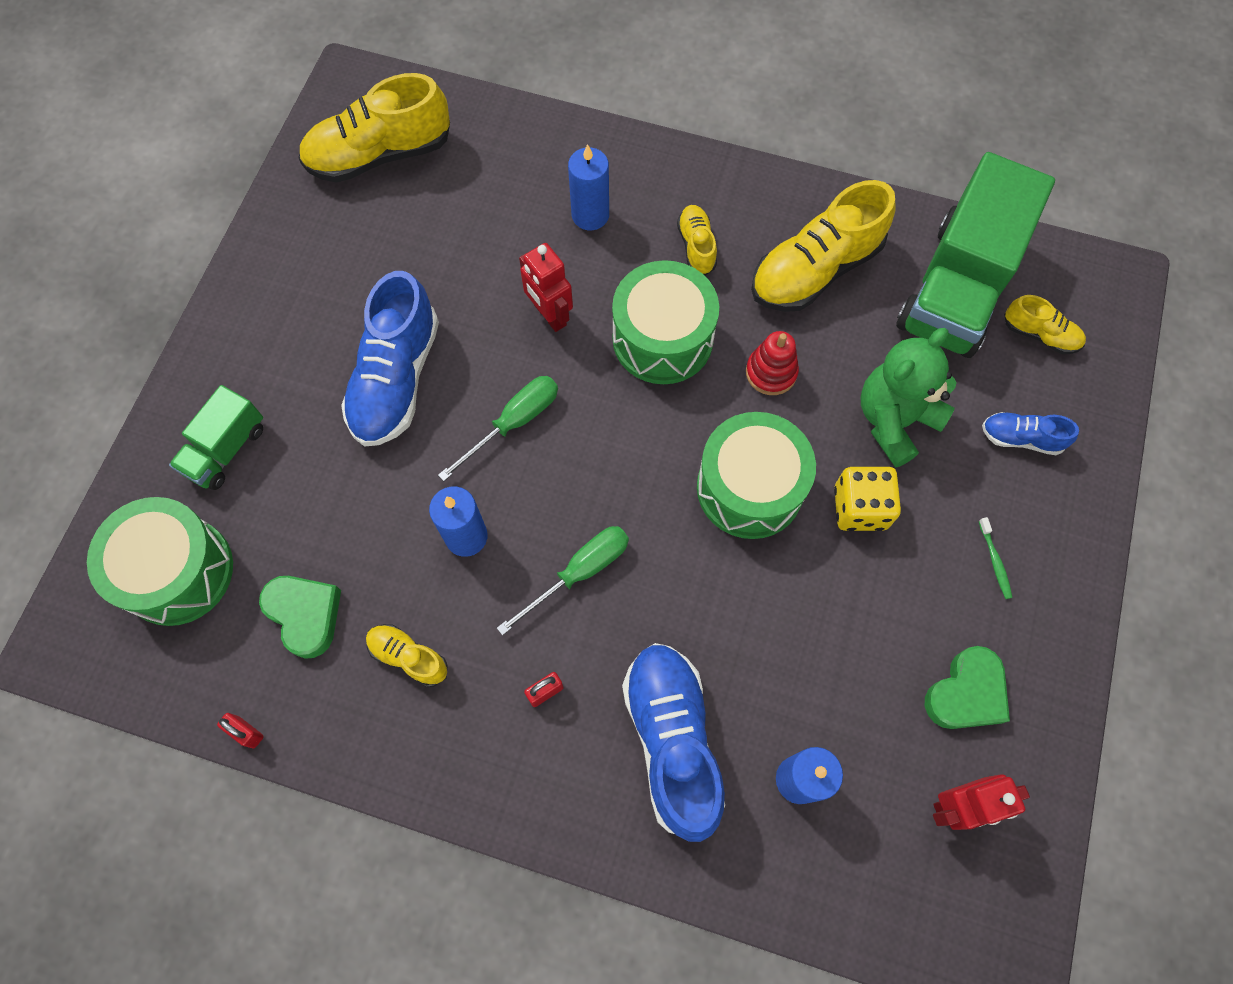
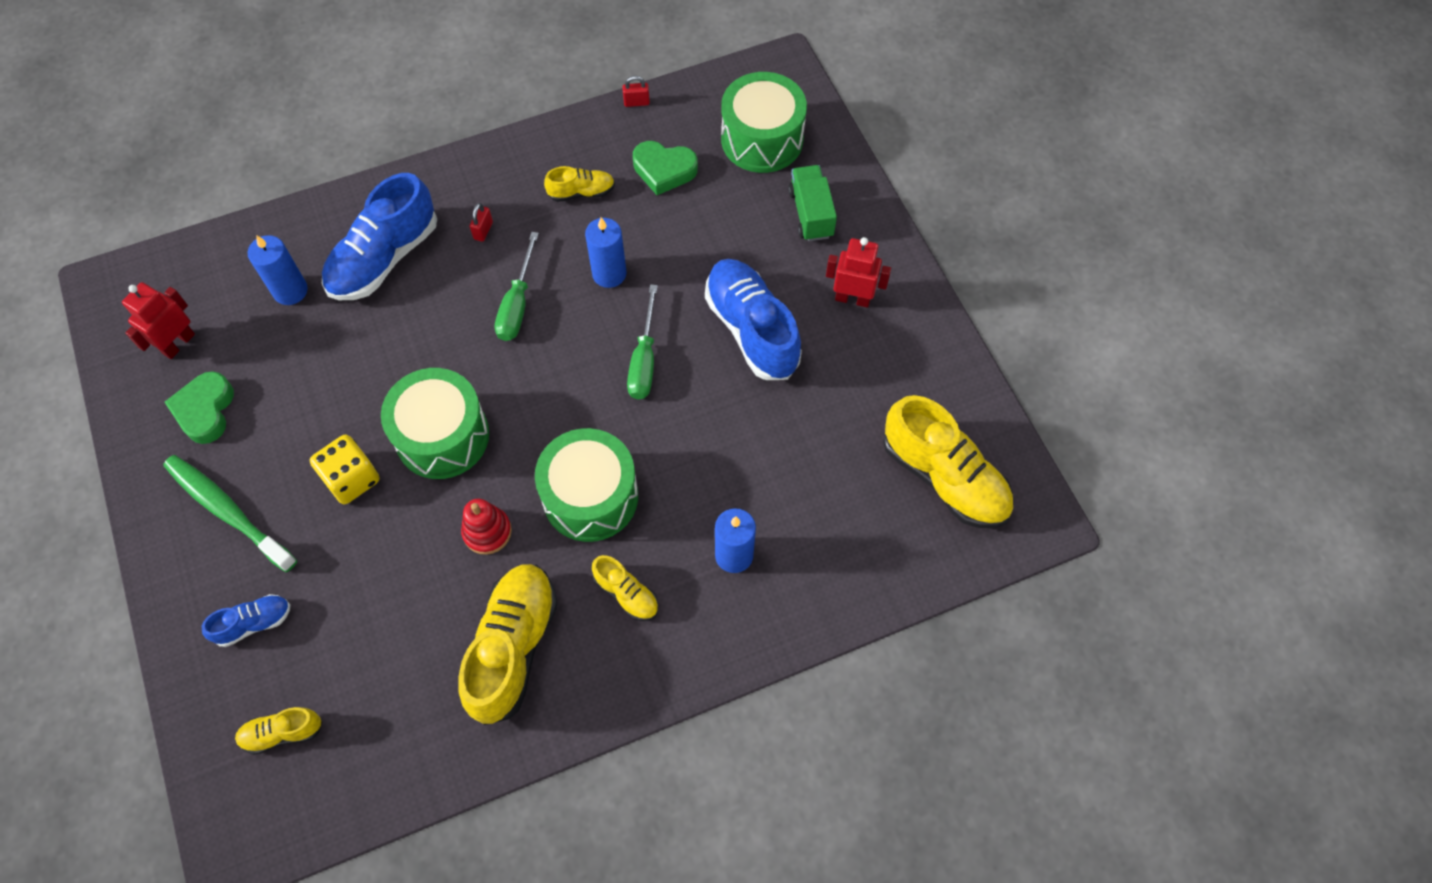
camera: 140 degrees right, 5 degrees down
yellow shoe [299,73,450,183] -> yellow shoe turned 105 degrees clockwise [883,395,1013,528]
red robot [519,243,573,332] -> red robot moved to [826,237,891,308]
blue shoe [622,643,725,842] -> blue shoe turned 90 degrees clockwise [322,173,437,300]
green teddy bear [861,328,957,468] -> none
green truck [896,152,1055,358] -> none
green toothbrush [979,517,1013,599] -> green toothbrush [163,455,297,572], size x2.49

